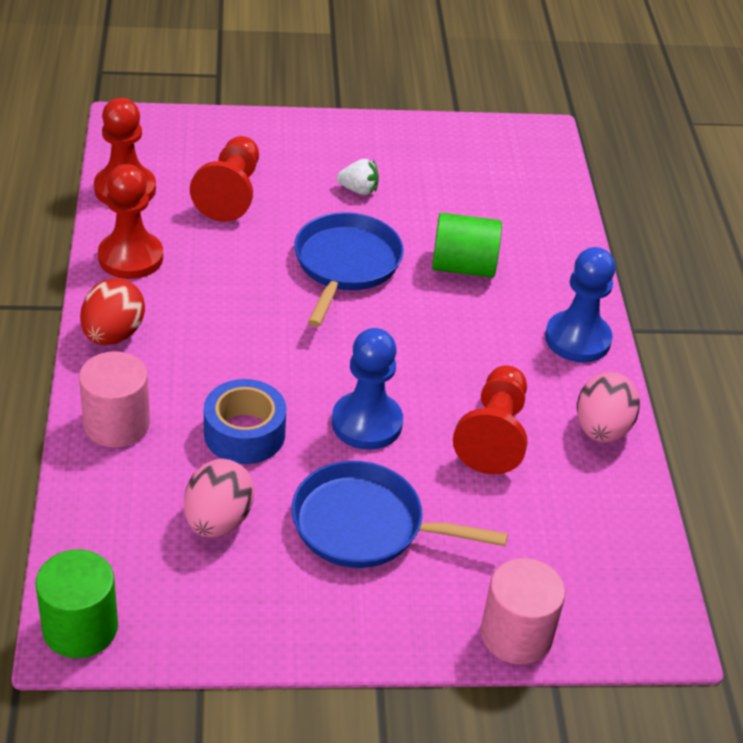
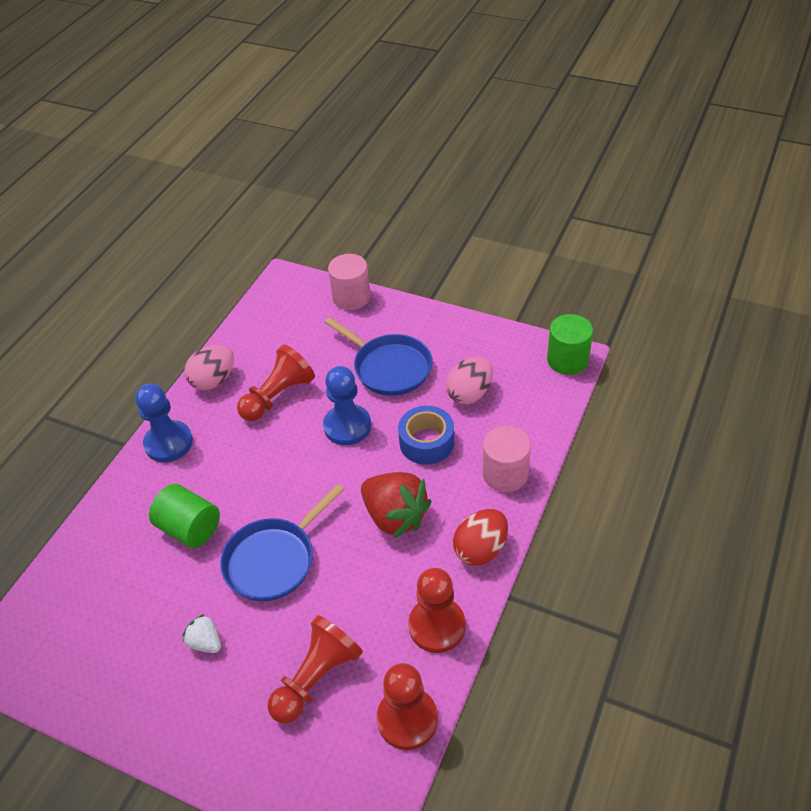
camera: 145 degrees left, 5 degrees up
none -> red strawberry [361,472,432,538]

